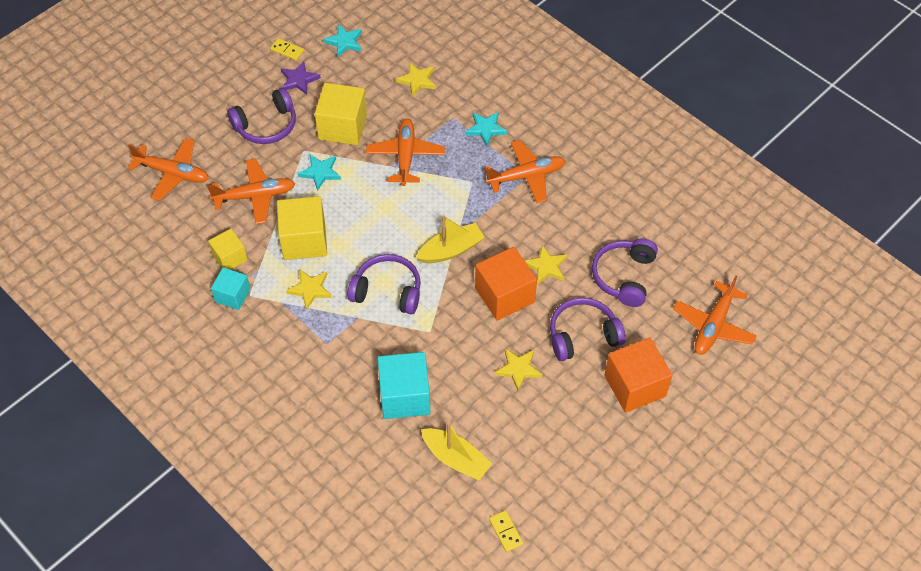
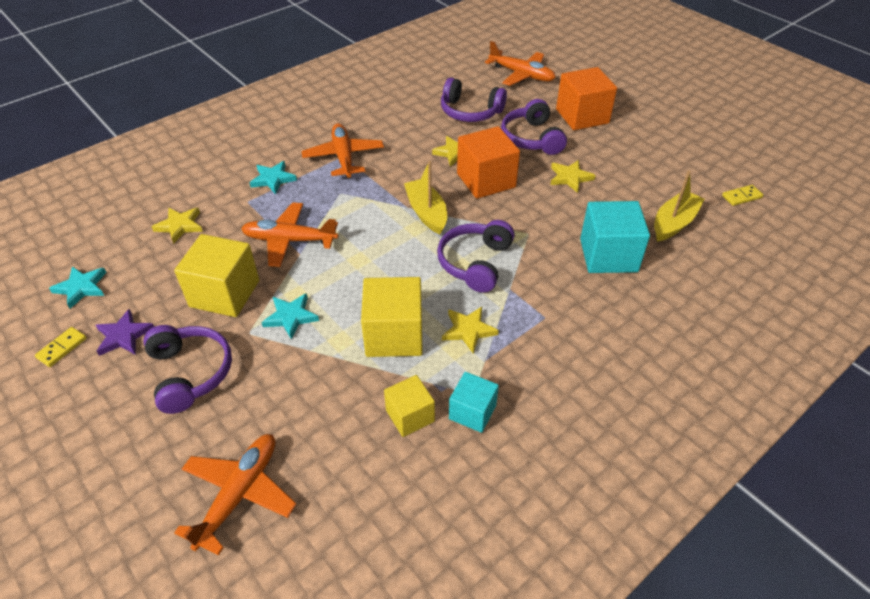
camera: 85 degrees left, 10 degrees down
orange plane [207,159,295,224] -> none

